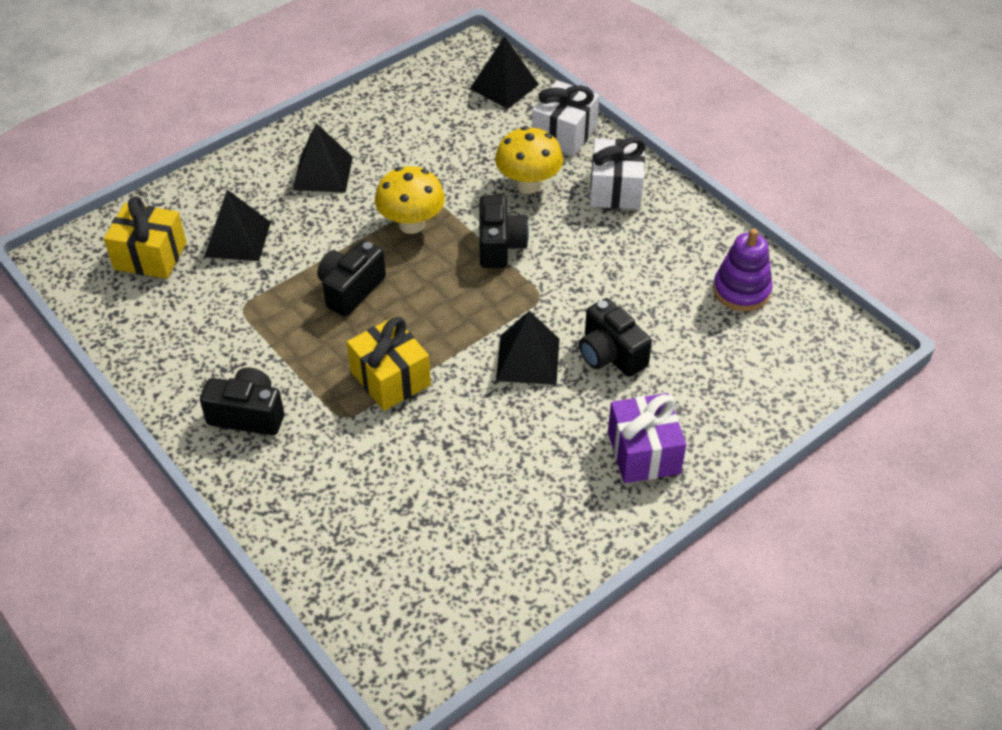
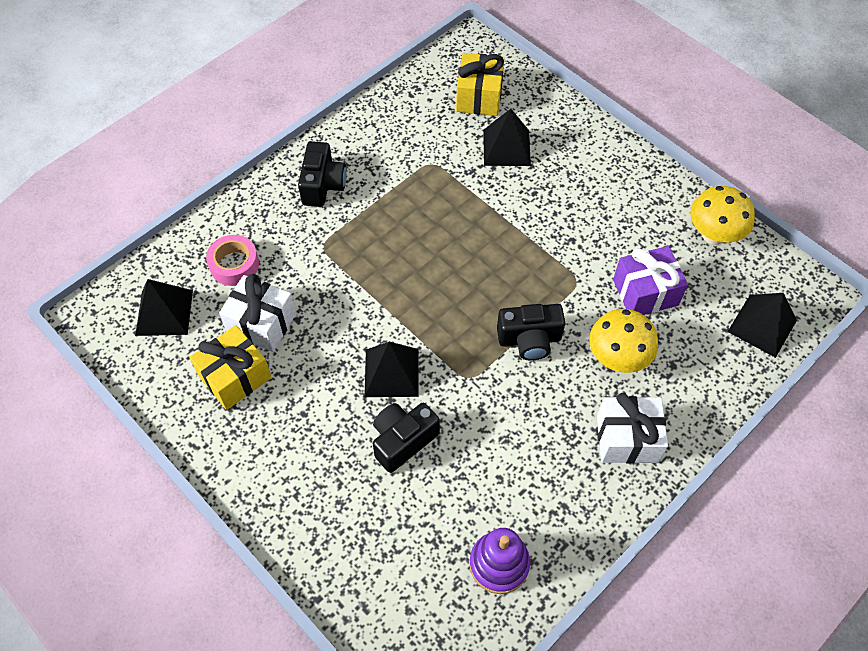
camera: 85 degrees right, 10 degrees up
black pyramid [293,123,353,192] -> black pyramid moved to [135,279,193,336]
black camera [317,240,386,316] -> none
yellow gift [347,317,431,411] -> yellow gift moved to [190,325,272,410]
yellow mushroom [375,166,445,234] -> yellow mushroom moved to [690,186,755,245]
white gift [532,80,599,156] -> white gift moved to [219,274,296,352]
purple gift [608,393,686,483] -> purple gift moved to [613,246,688,315]
none -> pink tape [206,235,259,286]

